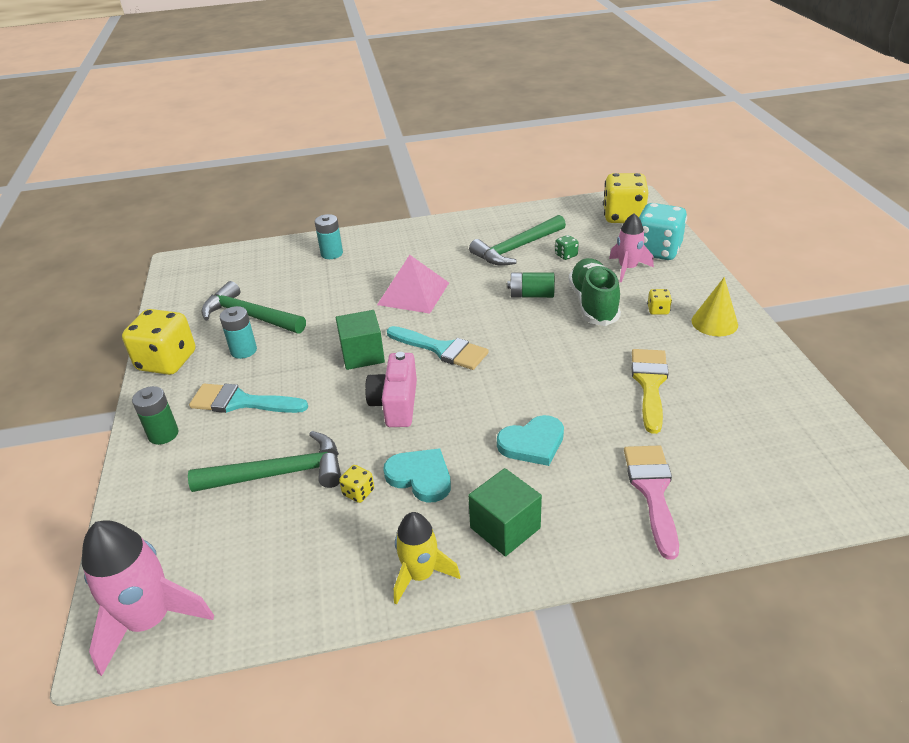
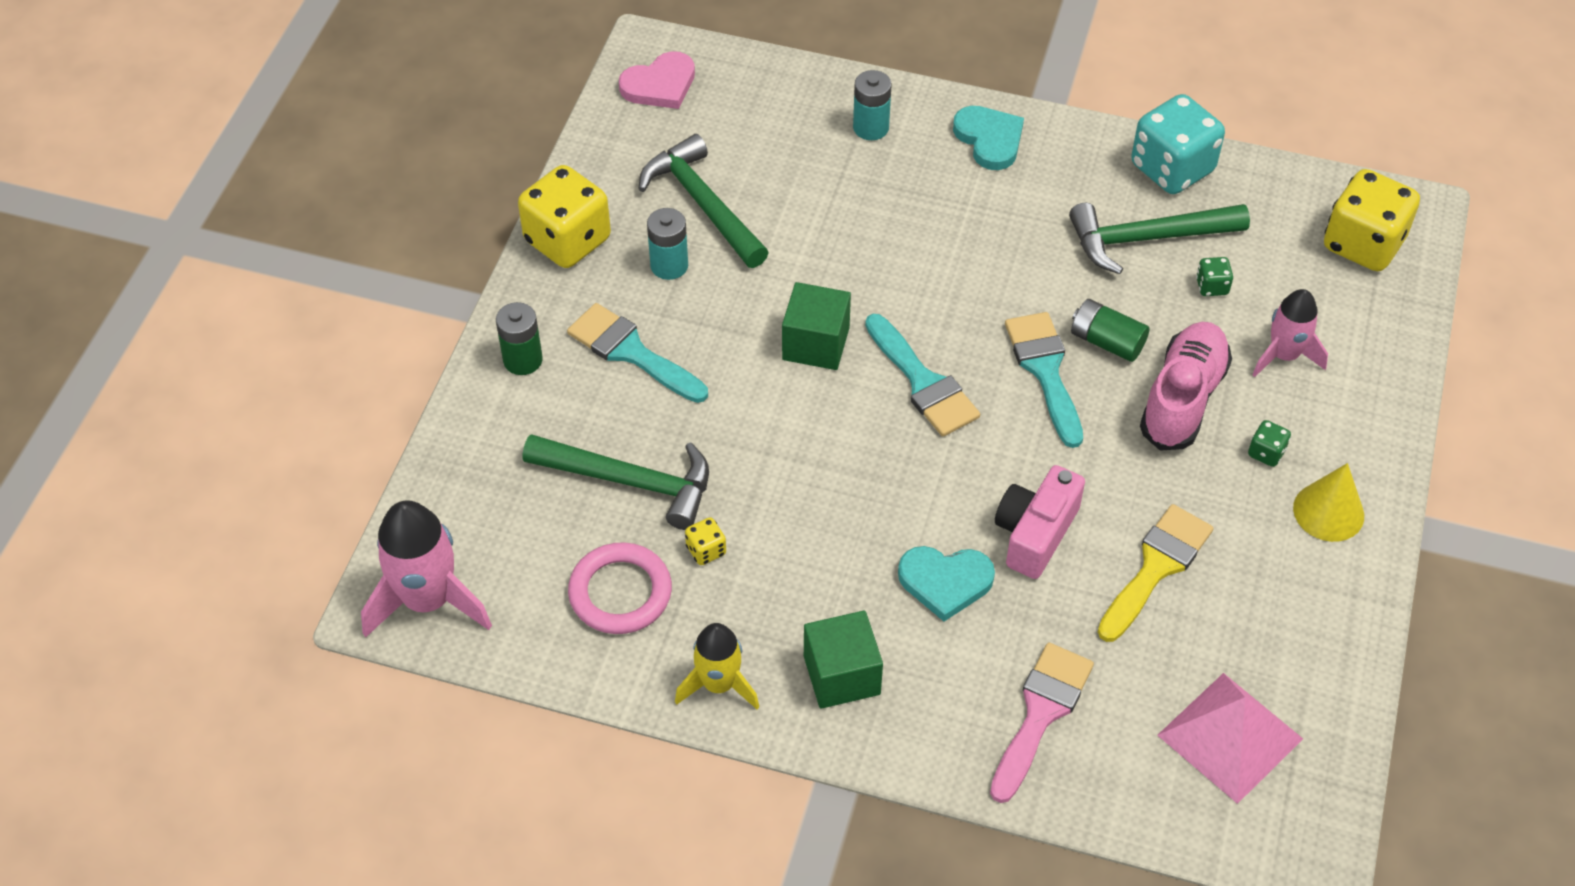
camera: 25 degrees right, 15 degrees up
pink camera [365,352,417,427] -> pink camera moved to [995,465,1085,579]
pink pyramid [377,255,449,314] -> pink pyramid moved to [1157,673,1303,804]
turquoise heart [383,448,451,503] -> turquoise heart moved to [953,106,1024,170]
green shoe [569,258,621,326] -> pink shoe [1140,322,1232,451]
turquoise dice [639,203,687,260] -> turquoise dice moved to [1131,94,1225,194]
yellow dice [647,289,672,315] -> green dice [1248,420,1291,467]
none -> pink ring [568,542,672,634]
none -> pink heart [619,51,695,109]
none -> turquoise brush [1005,312,1083,448]

